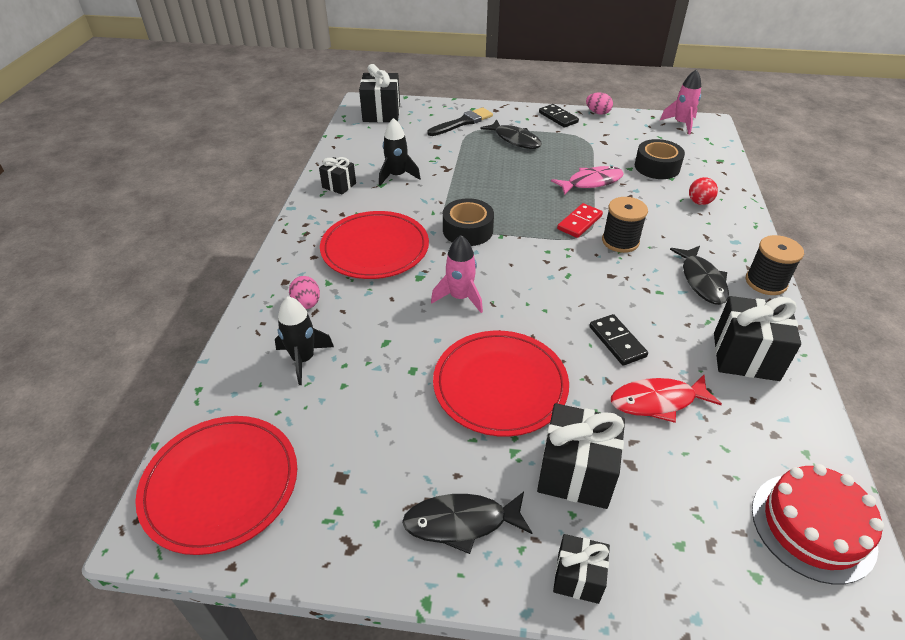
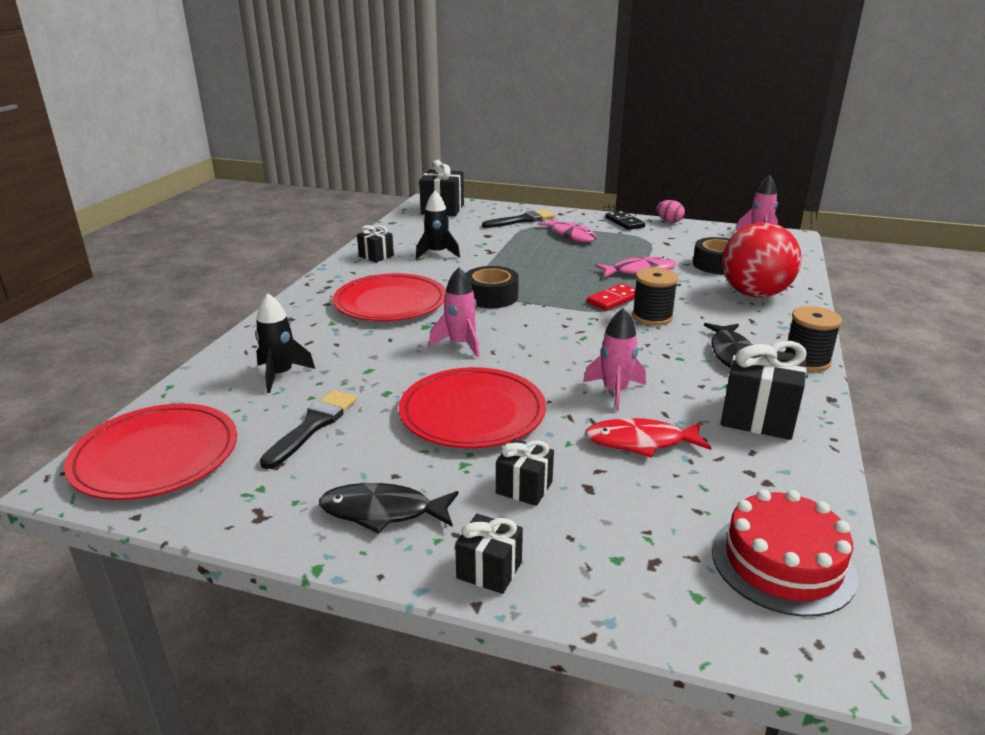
camera: 10 degrees right, 15 degrees down
pink egg [289,276,320,309] -> none
black fish [481,119,542,149] -> pink fish [538,218,597,242]
black gift [537,403,625,509] -> black gift [496,439,554,506], size x0.58
black domino [589,314,648,366] -> pink rocket [583,308,646,411]
red ball [689,177,718,205] -> red ball [722,222,801,298], size x2.47
none -> black brush [260,390,357,469]

